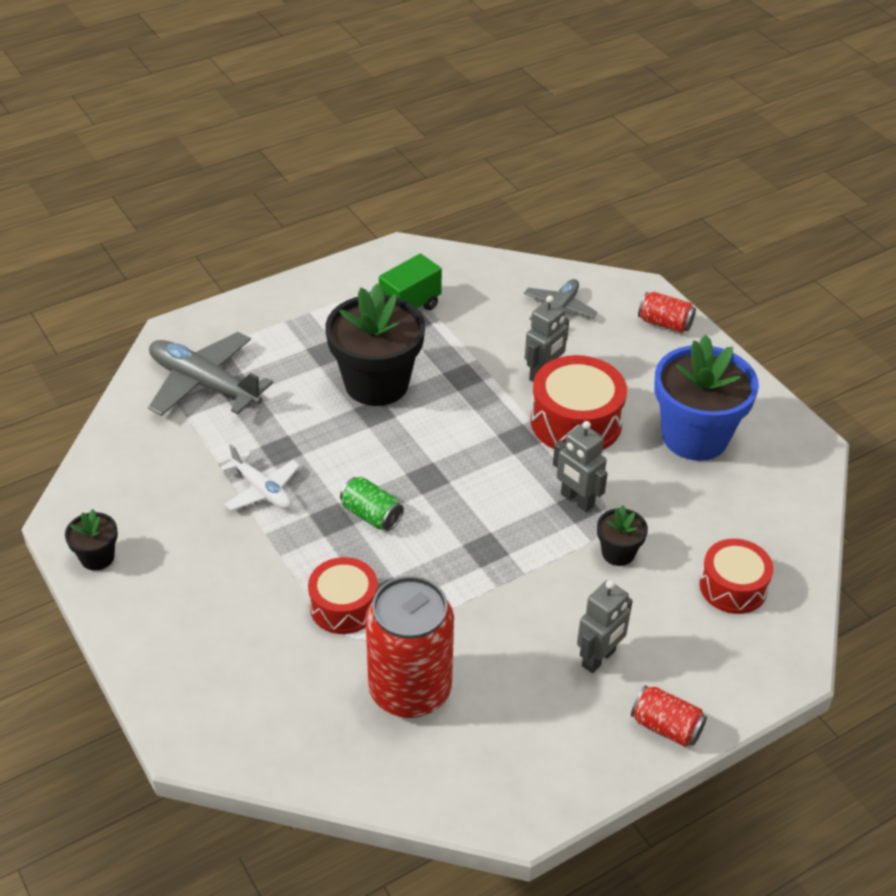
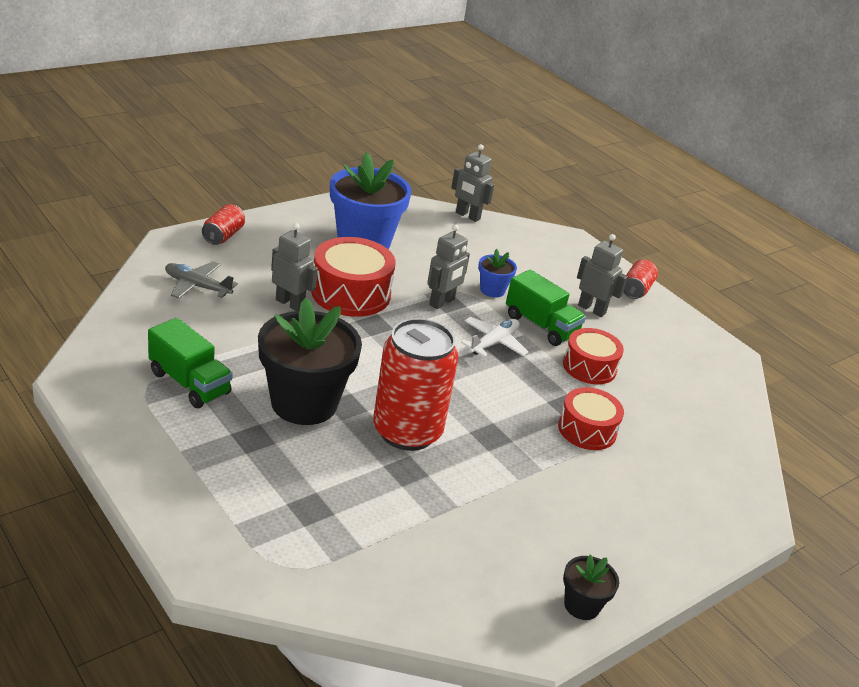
camera: 100 degrees left, 10 degrees down
grey plane [148,332,273,416] -> none
white plane [220,444,300,511] -> white plane moved to [461,317,529,357]
green can [340,477,404,531] -> none
red can [366,576,454,718] -> red can moved to [373,318,458,451]
black flower pot [597,505,648,566] -> blue flower pot [478,249,517,298]
red drum [700,539,773,614] -> red drum moved to [563,328,624,384]
none -> grey robot [451,144,494,222]
none -> green truck [506,269,586,346]

